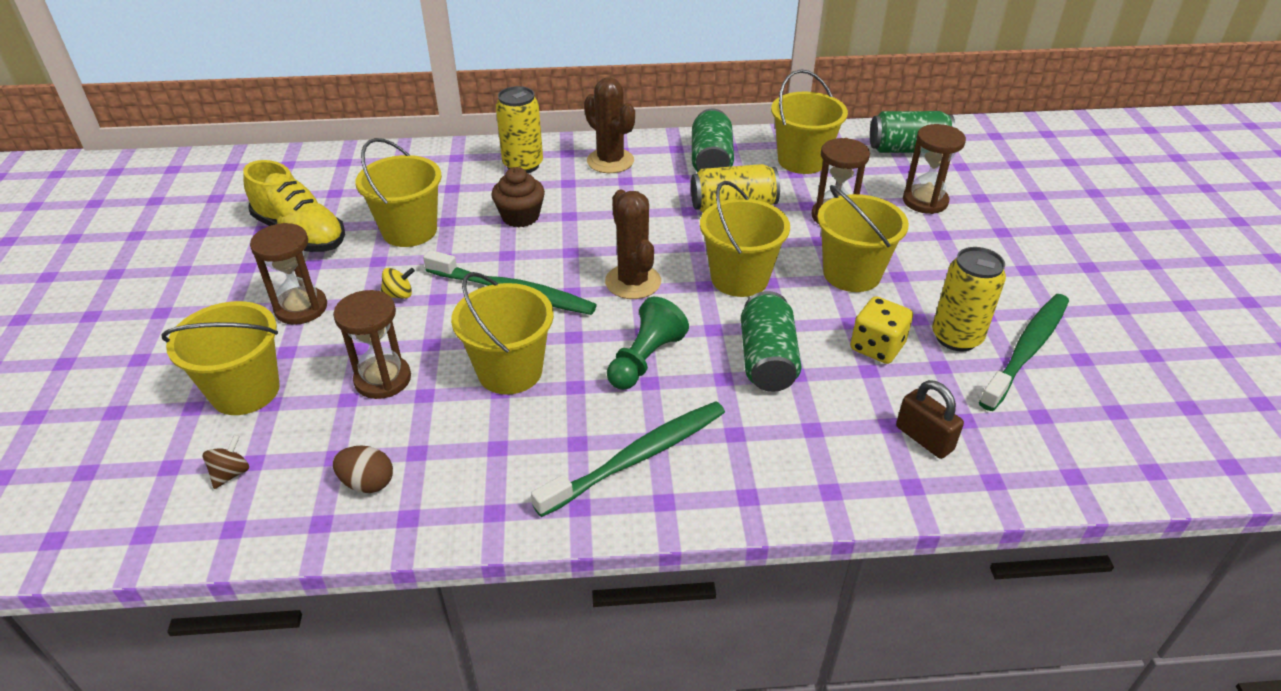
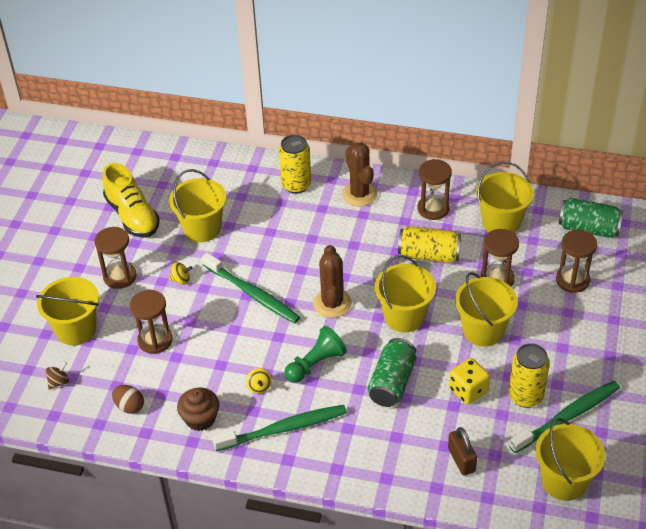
camera: 20 degrees right, 5 degrees up
yellow bucket [451,272,554,395] -> yellow bucket moved to [535,418,605,501]
brown cupcake [491,167,545,228] -> brown cupcake moved to [177,387,219,431]
green can [692,109,734,172] -> brown hourglass [418,159,452,220]
none -> yellow spinning top [246,368,272,394]

